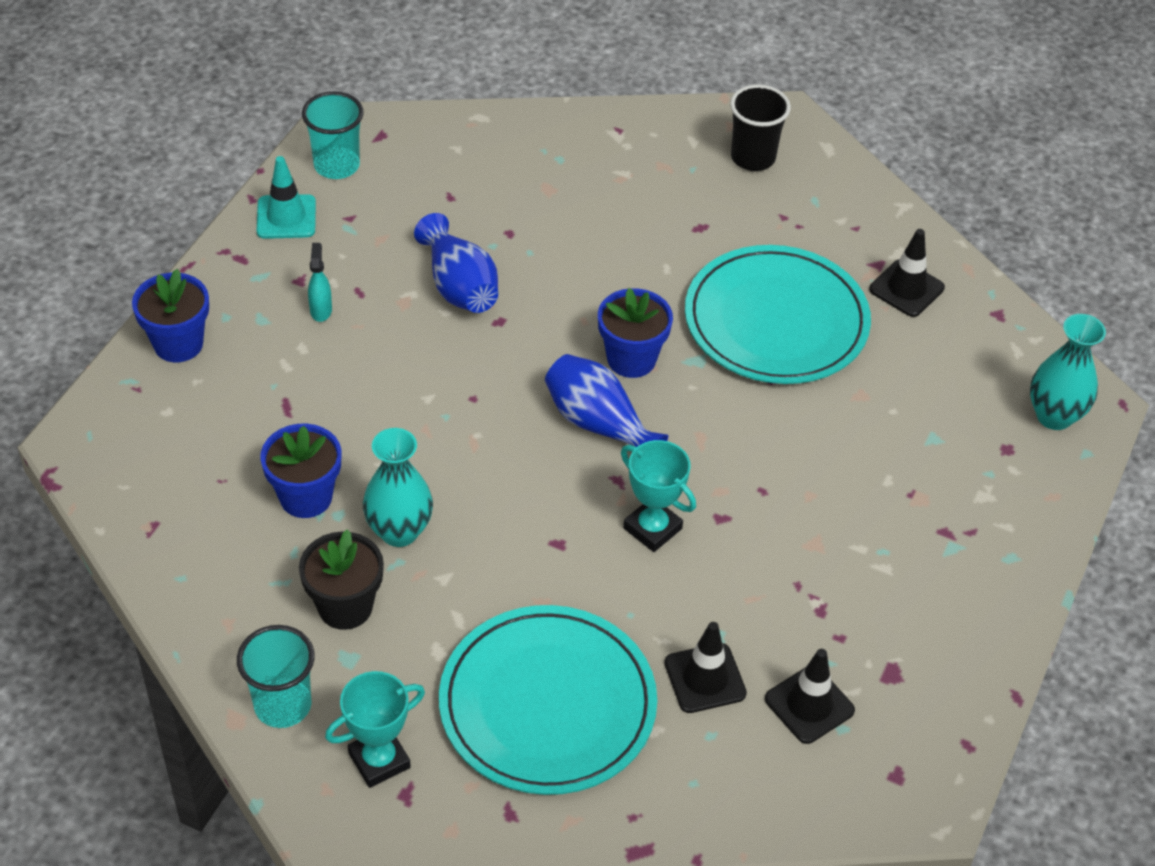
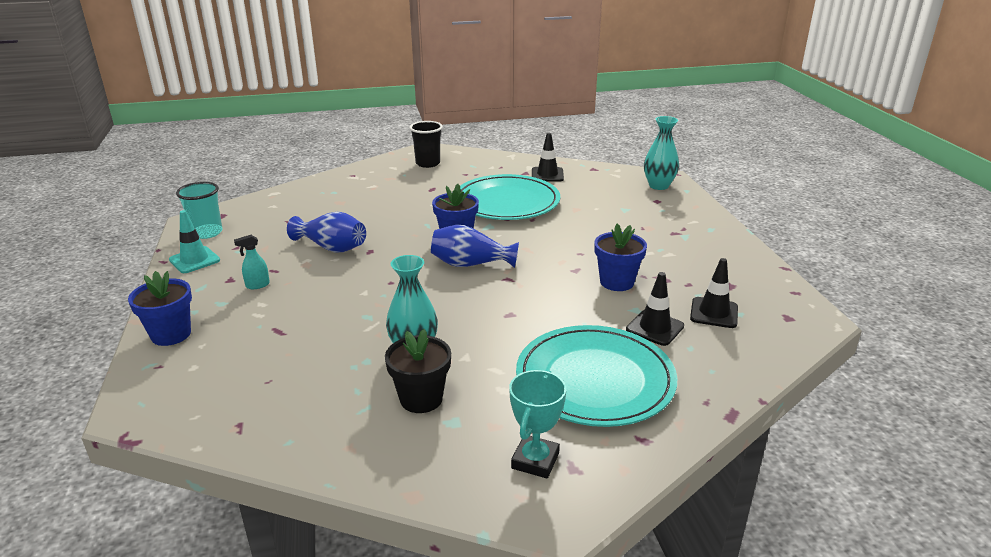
camera: 35 degrees left, 20 degrees down
turquoise cup [237,625,315,728] -> none
blue flower pot [260,423,341,518] -> blue flower pot moved to [594,224,647,291]
turquoise spray bottle [308,243,332,322] -> turquoise spray bottle turned 75 degrees counterclockwise [234,235,270,289]
turquoise trophy [621,440,696,552] -> none

